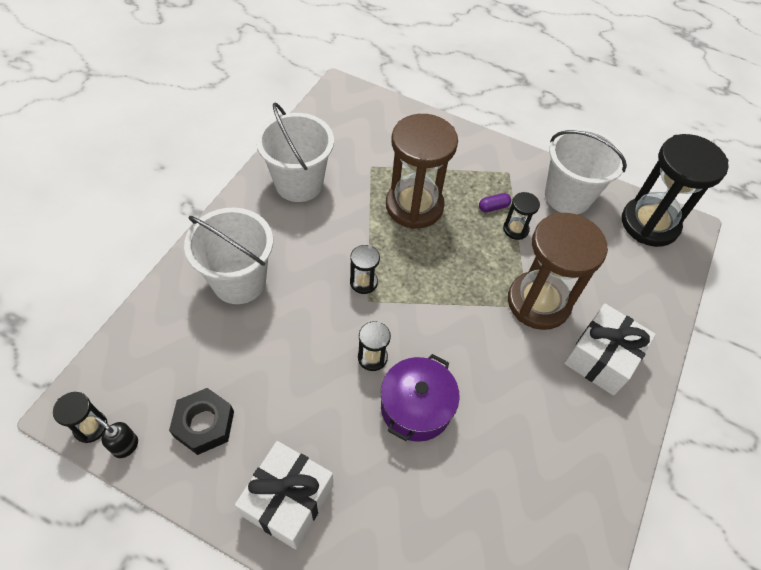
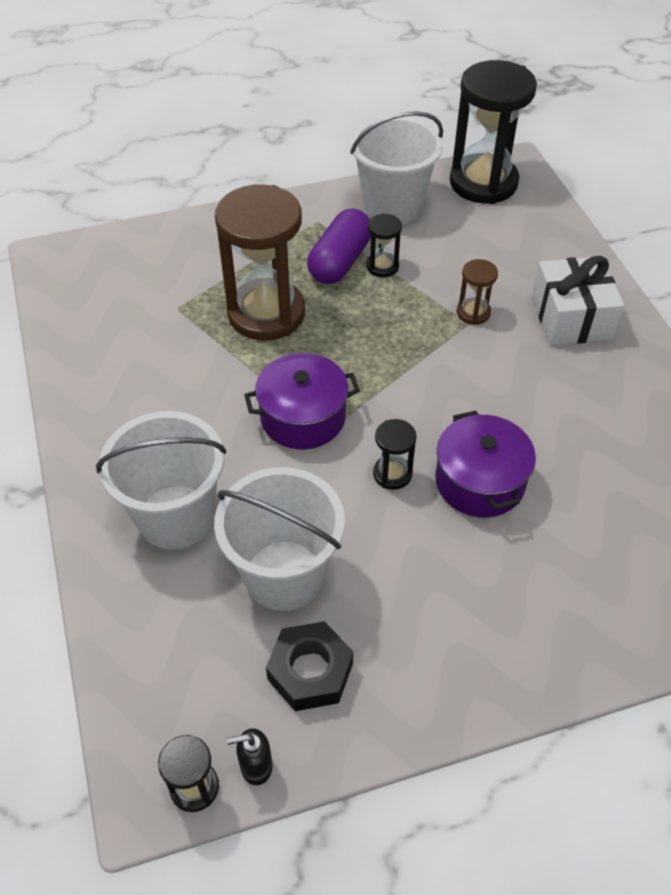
camera: 40 degrees left, 5 degrees down
white gift [235,441,333,549] -> none
white bucket [256,102,334,202] -> white bucket moved to [214,467,345,611]
black hourglass [350,245,380,294] -> purple pot [244,353,360,449]
purple capsule [479,193,511,212] -> purple capsule [307,208,371,284], size x2.19
brown hourglass [508,212,608,330] -> brown hourglass [457,259,498,325], size x0.44

